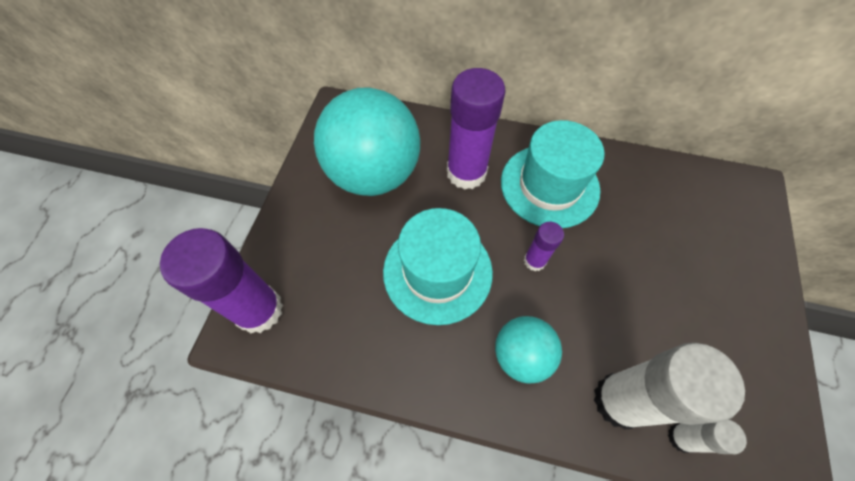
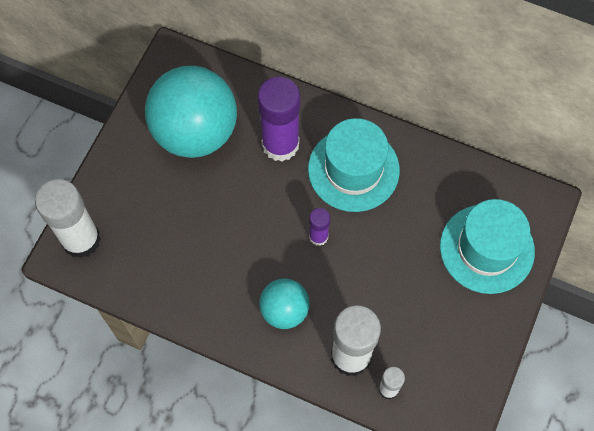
camera: 10 degrees right, 5 degrees up
purple glue stick [160,228,283,333] -> white glue stick [35,179,101,258]
turquoise hat [383,208,493,325] -> turquoise hat moved to [440,199,535,294]

